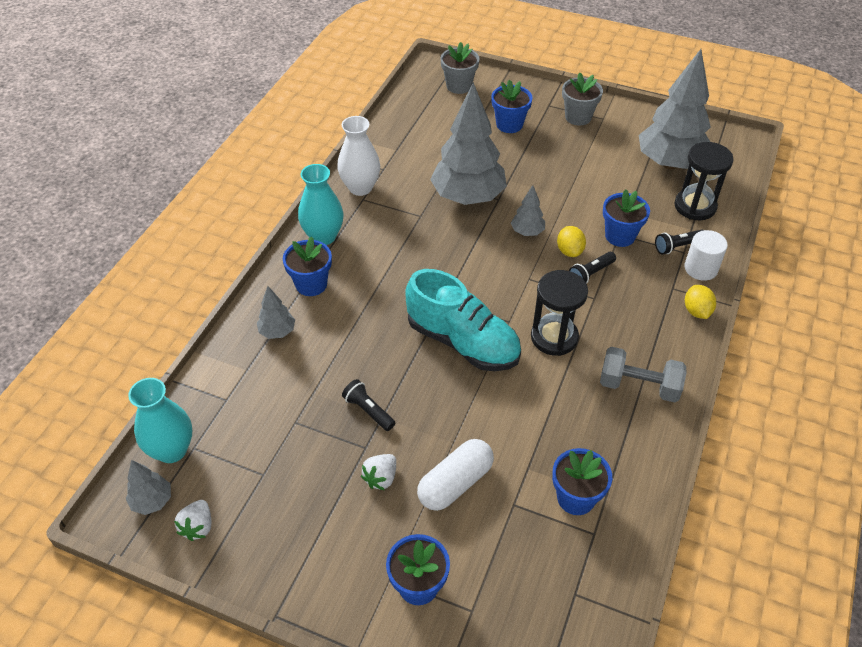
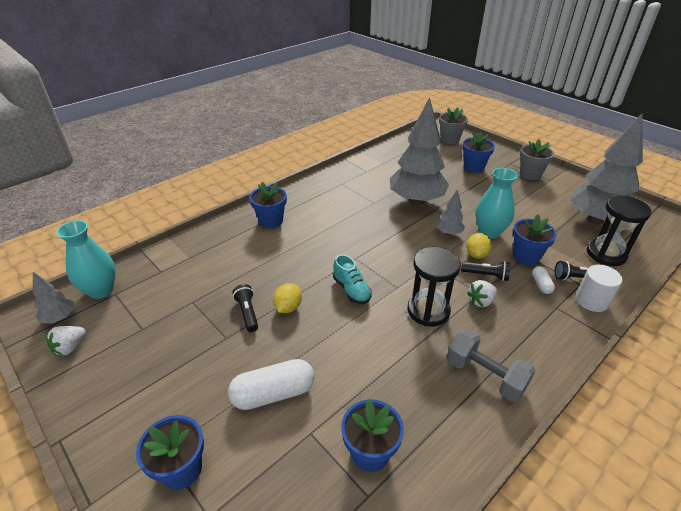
camera: 25 degrees right, 10 degrees down
grey tree [257,286,295,339] -> none
turquoise vase [298,164,343,245] -> turquoise vase moved to [475,168,518,239]
white vase [337,116,380,196] -> none
white strawberry [361,454,396,490] -> white strawberry moved to [467,280,497,307]
turquoise shoe [405,269,521,371] -> turquoise shoe [333,254,372,304], size x0.51
black flashlight [569,252,616,284] -> black flashlight turned 150 degrees counterclockwise [461,261,511,281]
yellow lemon [685,285,716,319] -> yellow lemon moved to [273,283,302,313]
none -> white capsule [532,266,555,294]

